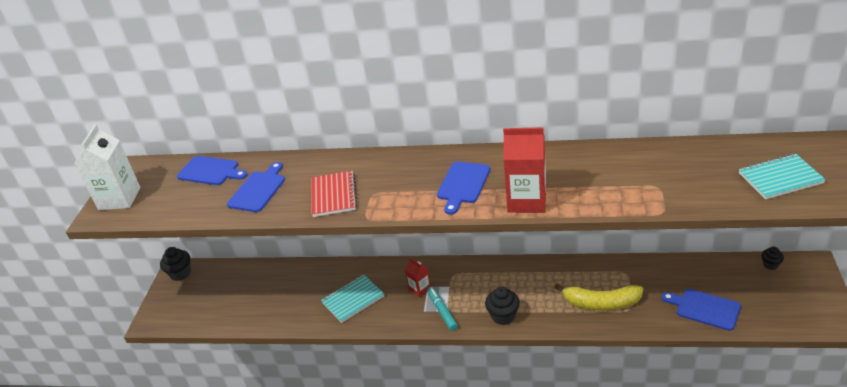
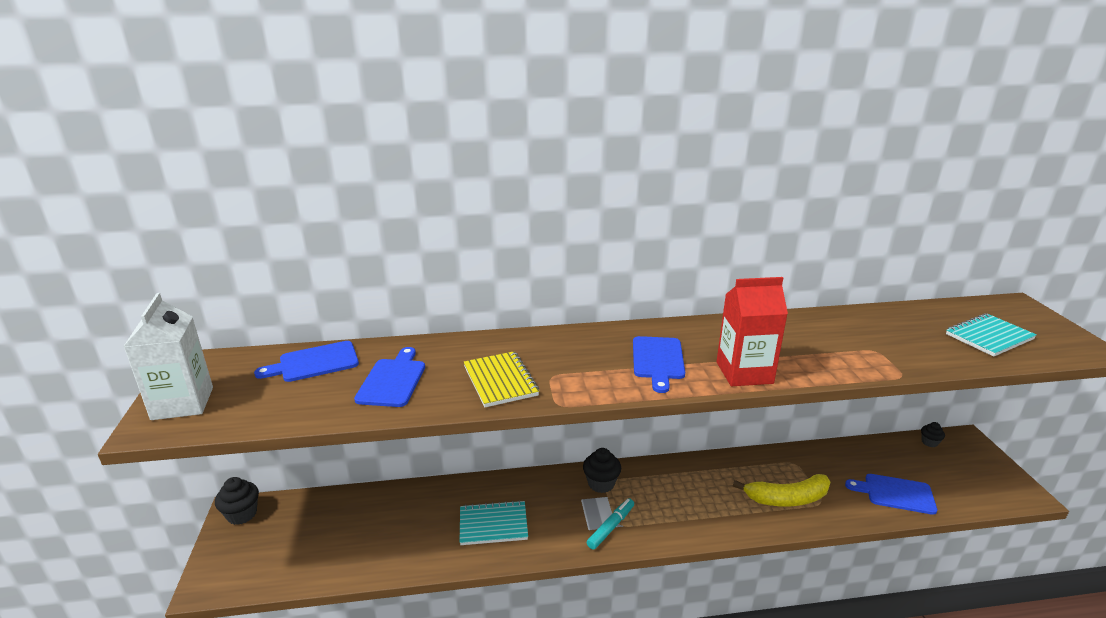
camera: 20 degrees left, 10 degrees down
blue cutting board [177,156,247,185] -> blue cutting board turned 150 degrees clockwise [254,341,359,382]
red notebook [311,171,357,217] -> yellow notebook [464,351,539,407]
turquoise notebook [321,275,384,323] -> turquoise notebook turned 45 degrees clockwise [460,500,528,545]
red carton [405,258,431,298] -> none
turquoise marker [427,287,458,331] -> turquoise marker turned 75 degrees clockwise [587,498,634,550]
black cupcake [485,287,520,325] -> black cupcake moved to [583,448,621,493]

